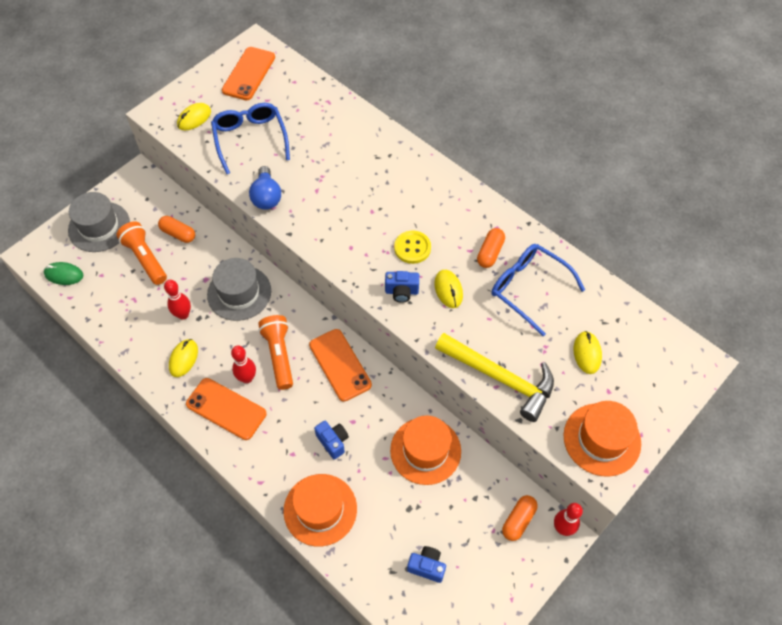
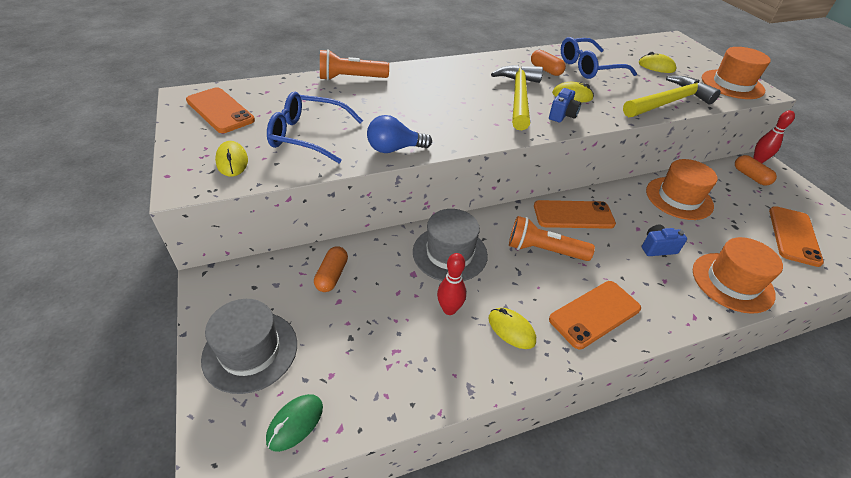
camera: 65 degrees left, 15 degrees down
orange flashlight [116,221,167,285] -> orange flashlight moved to [320,49,389,81]
orange capsule [158,216,195,243] -> orange capsule turned 45 degrees counterclockwise [314,246,348,292]
red bowling pin [231,346,256,383] -> none
blue light bulb [249,166,281,210] -> blue light bulb turned 150 degrees clockwise [367,115,432,153]
yellow button [394,231,431,264] -> yellow hammer [491,65,543,130]
blue camera [407,546,446,583] -> orange phone [769,206,824,267]

